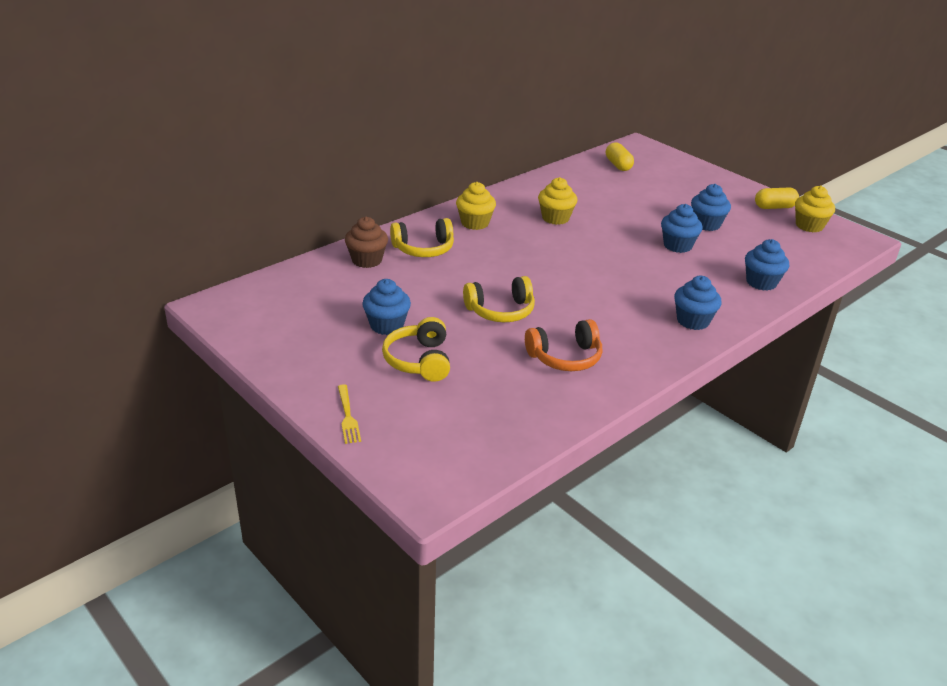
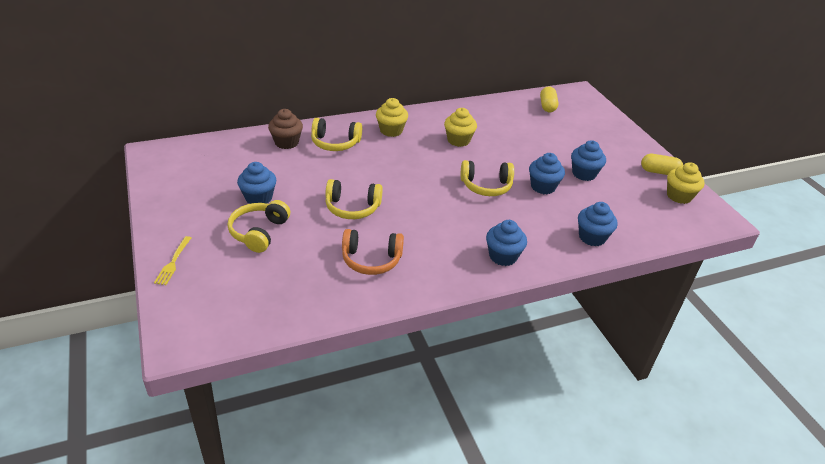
camera: 20 degrees right, 5 degrees up
none -> yellow headphones [461,160,514,196]

